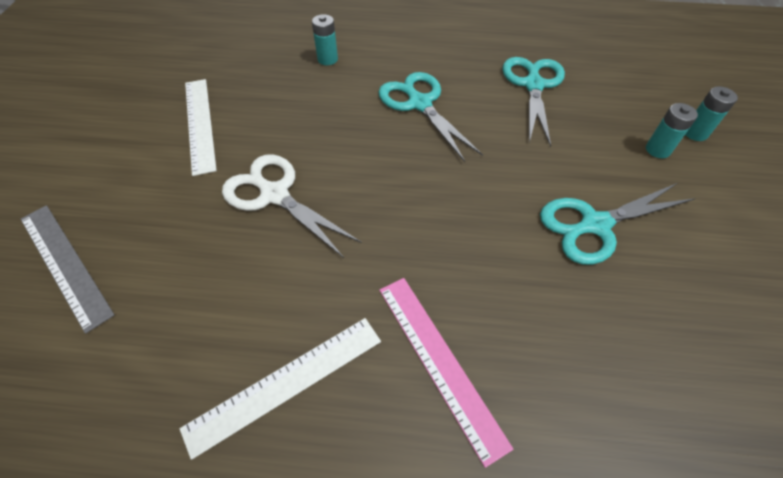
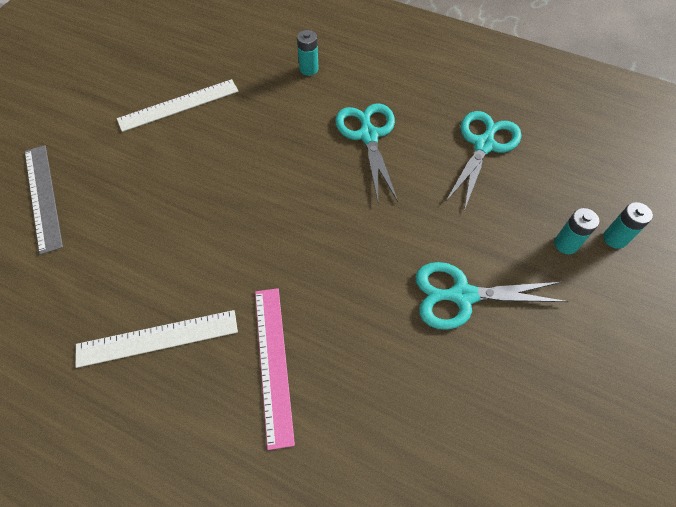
camera: 20 degrees right, 5 degrees up
white ruler [185,79,217,176] -> white ruler turned 60 degrees clockwise [117,79,239,132]
white scissors [222,154,362,258] -> none

